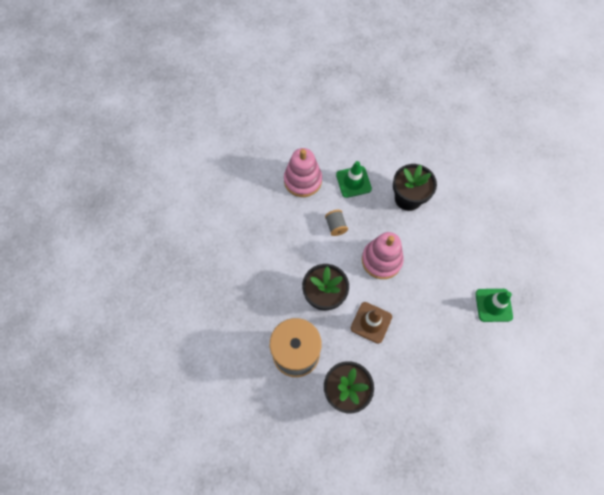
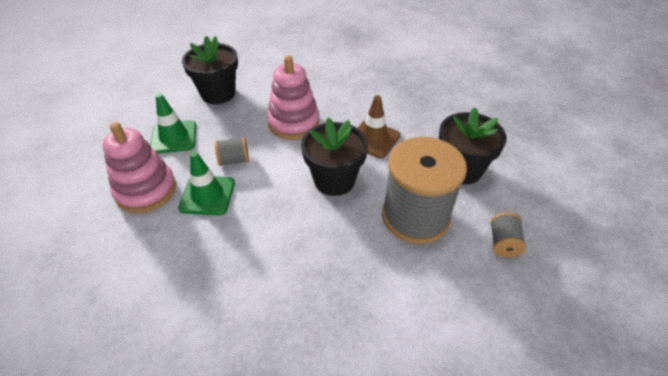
camera: 85 degrees left, 20 degrees down
green traffic cone [475,289,513,322] -> green traffic cone moved to [178,151,235,216]
none -> grey spool [490,212,526,258]

